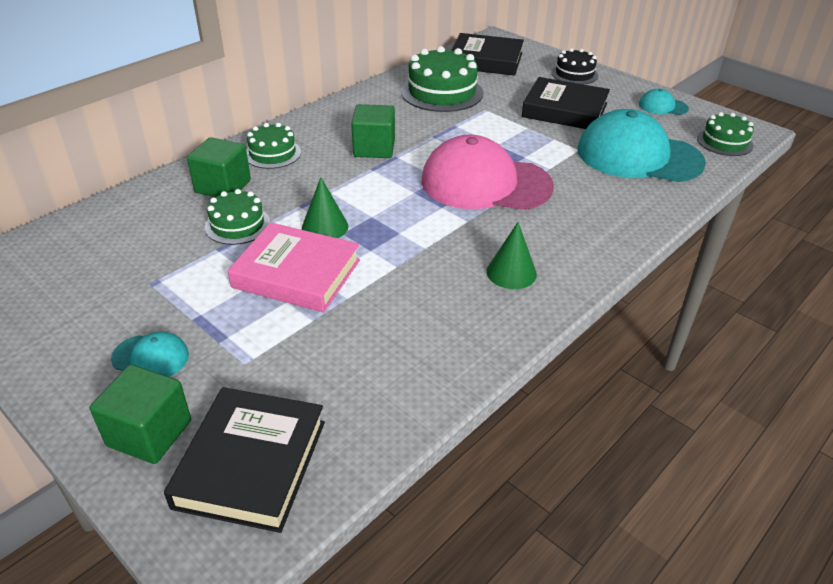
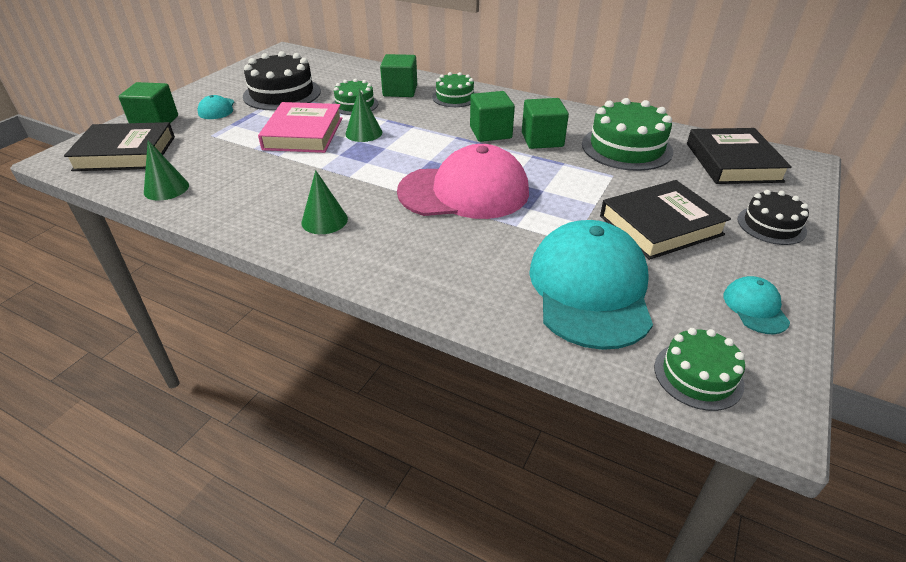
camera: 75 degrees right, 0 degrees up
pink cap [421,135,554,210] -> pink cap turned 90 degrees clockwise [397,144,529,219]
black book [522,77,610,129] -> black book turned 60 degrees clockwise [600,180,731,260]
none -> green cone [144,140,189,201]
none -> black cake [243,51,321,111]
none -> green cube [522,98,569,149]

